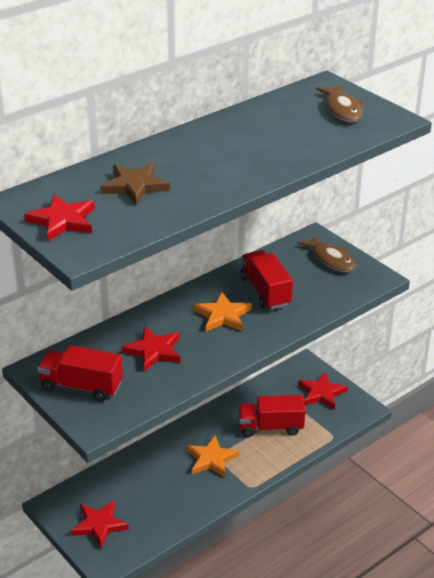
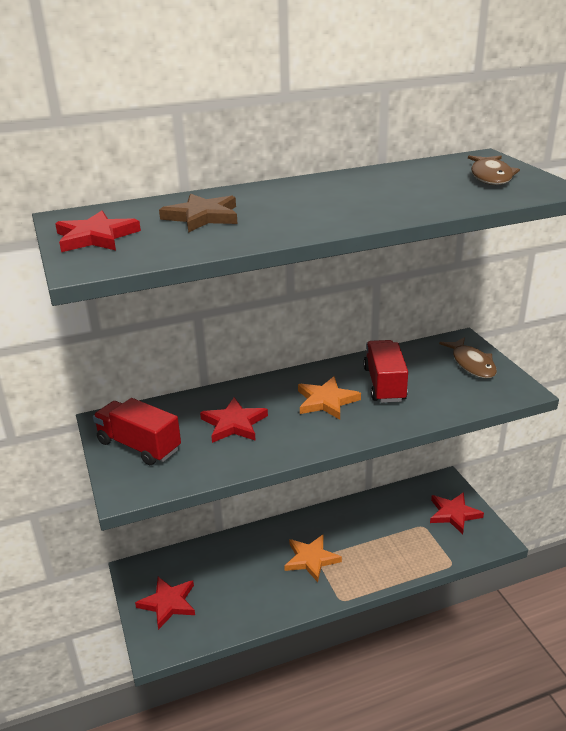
camera: 20 degrees right, 5 degrees down
red truck [238,395,305,437] -> none

